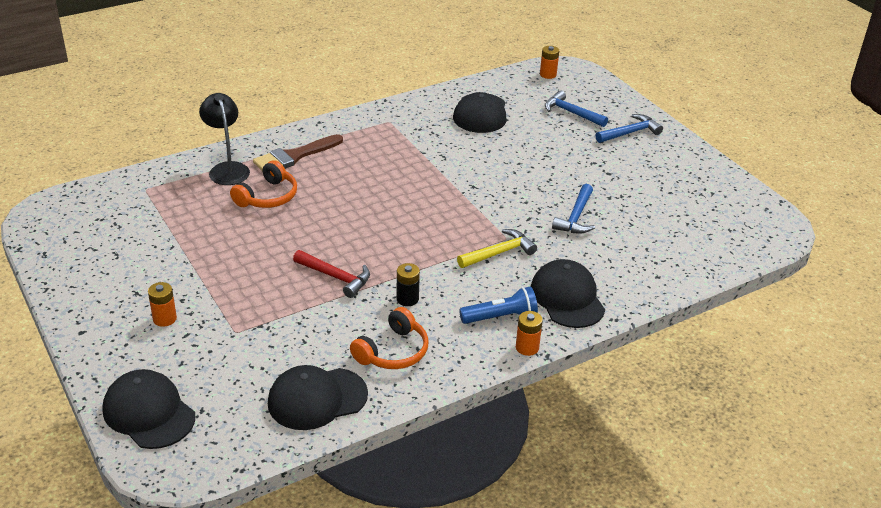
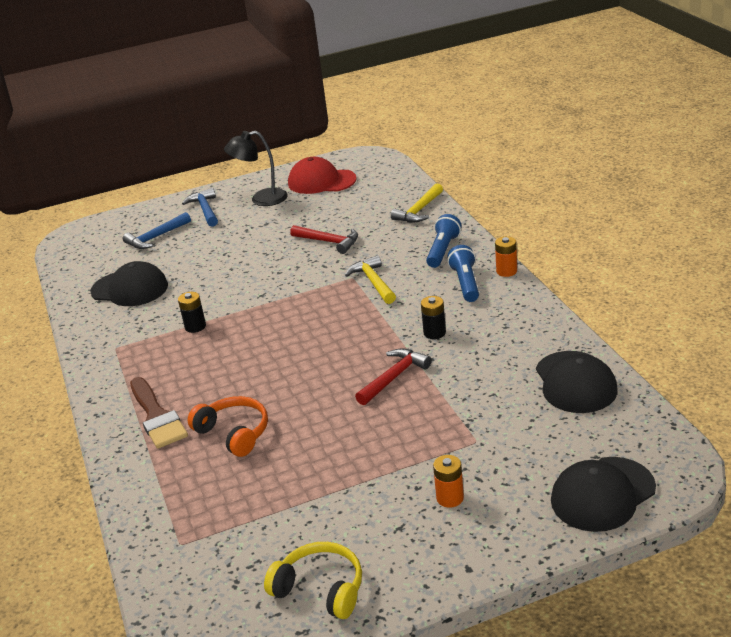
camera: 75 degrees left, 5 degrees down
black lamp [199,93,250,185] -> black lamp moved to [224,131,288,206]
orange headphones [350,307,429,369] -> none
black cap [531,259,605,328] -> blue flashlight [426,214,462,268]
orange battery [540,46,559,79] -> none
blue hammer [552,184,595,234] -> red hammer [290,225,358,254]
none -> black battery [178,292,206,333]
none -> yellow headphones [264,542,362,619]
none -> red cap [288,157,357,194]
none -> yellow hammer [391,183,443,222]

